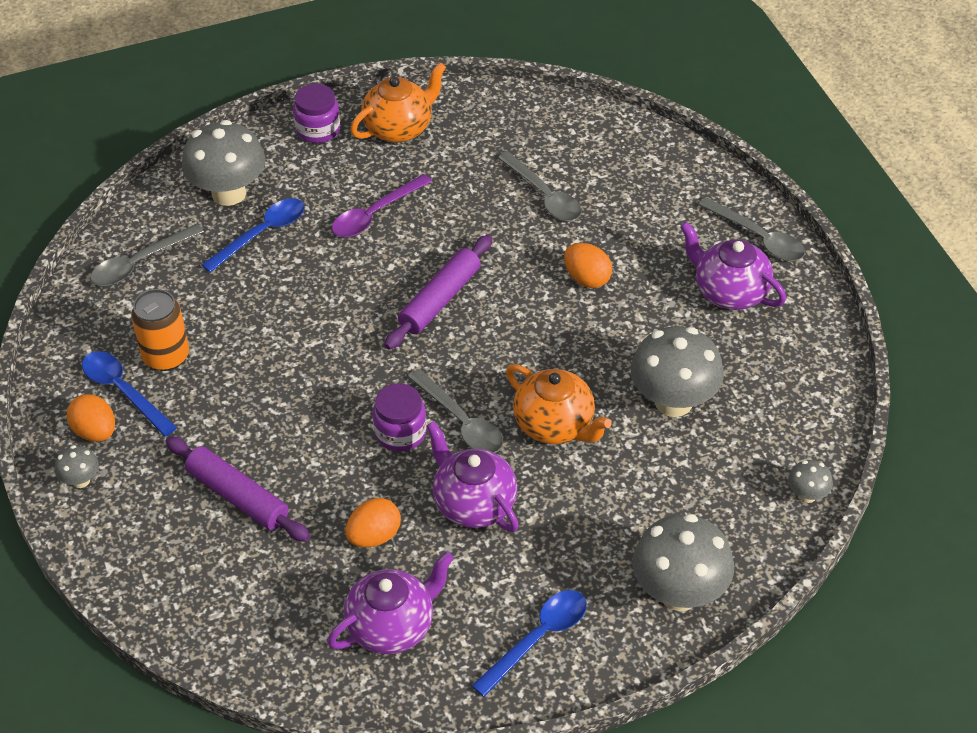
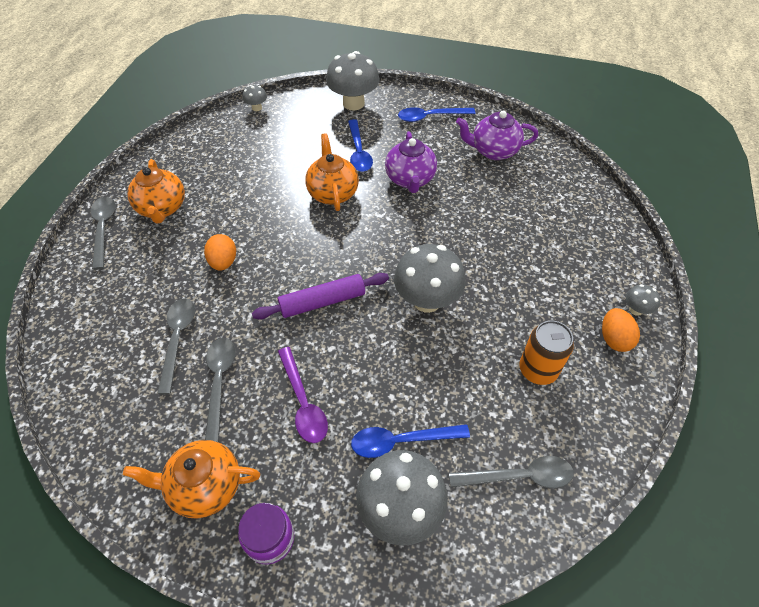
camera: 145 degrees left, 5 degrees up
blue spoon [82,351,177,437] -> blue spoon moved to [348,119,373,172]
purple rolling pin [166,436,310,542] -> none
purple spoon [332,174,432,237] -> purple spoon turned 75 degrees clockwise [278,347,328,443]
orange egg [345,498,401,547] -> none
purple jar [373,383,427,452] -> none
grey spoon [408,369,503,453] -> grey spoon moved to [205,338,236,442]
grey mushroom [631,326,724,417] -> grey mushroom moved to [394,244,466,313]
purple teapot [680,222,786,310] -> orange teapot [127,159,185,224]

